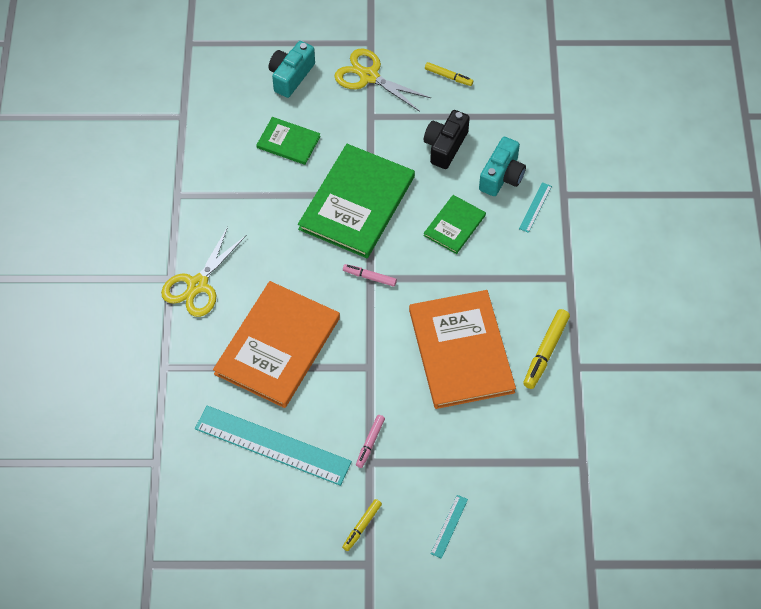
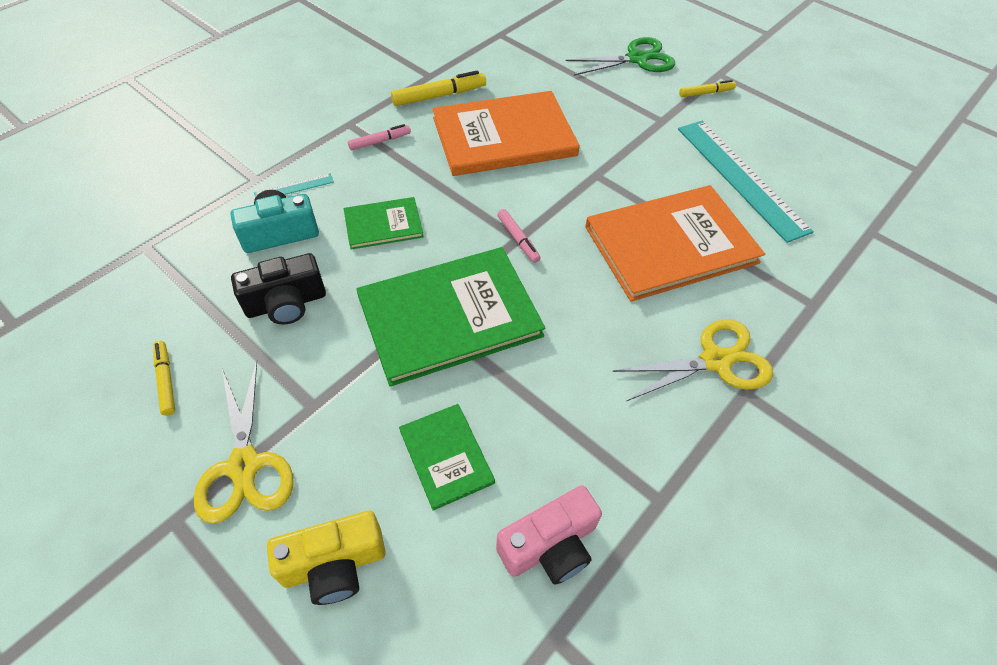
camera: 140 degrees left, 5 degrees down
turquoise camera [269,41,315,98] -> yellow camera [267,511,386,605]
pink marker [356,415,385,468] -> pink marker moved to [348,124,411,150]
orange book [409,290,516,409] -> orange book turned 45 degrees clockwise [433,91,580,176]
turquoise ruler [430,495,468,559] -> green scissors [566,37,675,76]
none -> pink camera [496,485,602,585]

